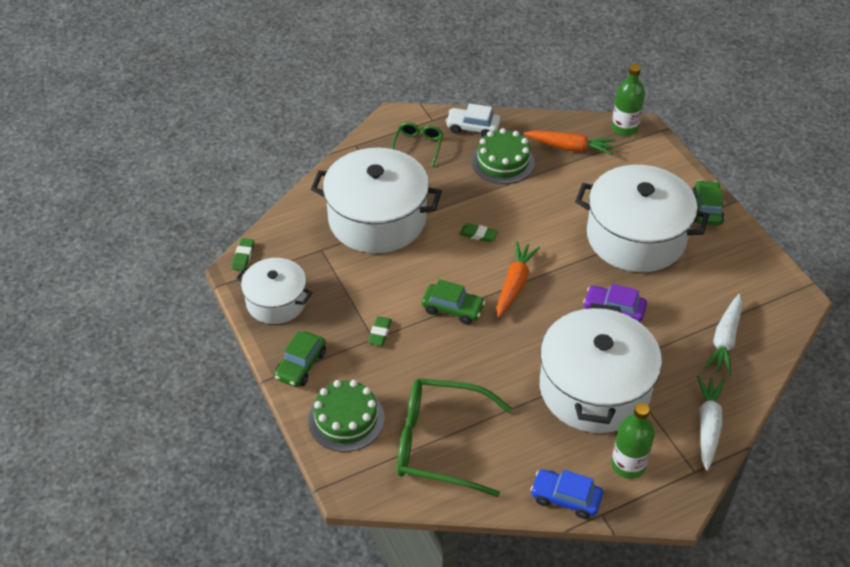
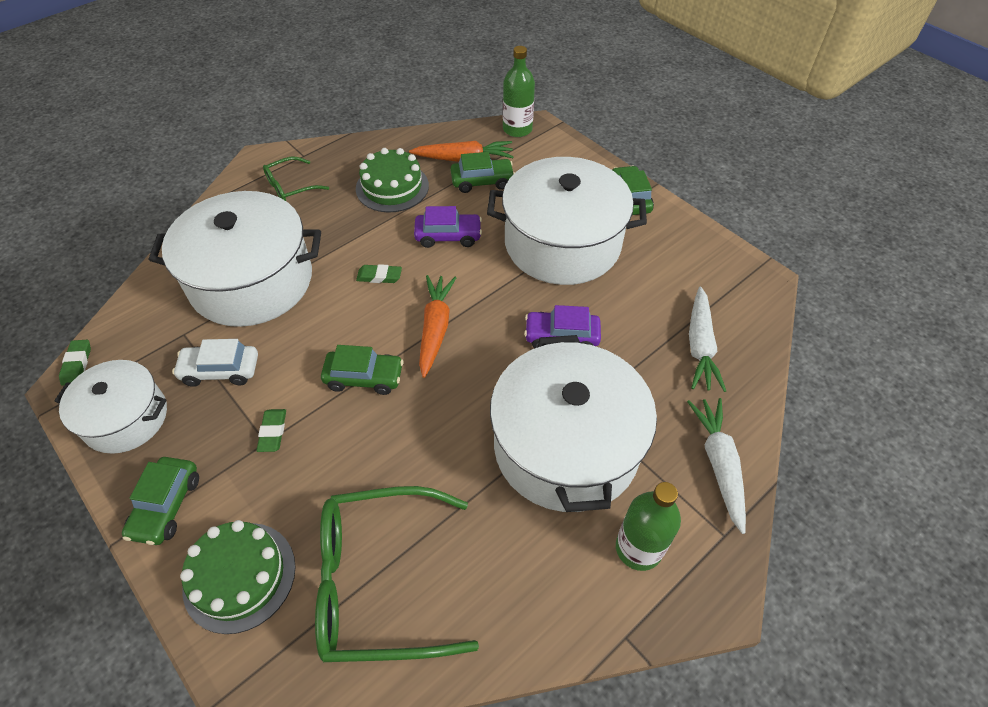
camera: 15 degrees left, 5 degrees up
green glasses [391,122,443,166] -> green glasses turned 120 degrees counterclockwise [263,157,329,201]
white car [446,103,500,137] -> white car moved to [172,339,258,387]
blue car [530,469,603,519] -> none
none -> purple car [414,206,482,248]
none -> green car [451,152,515,193]

